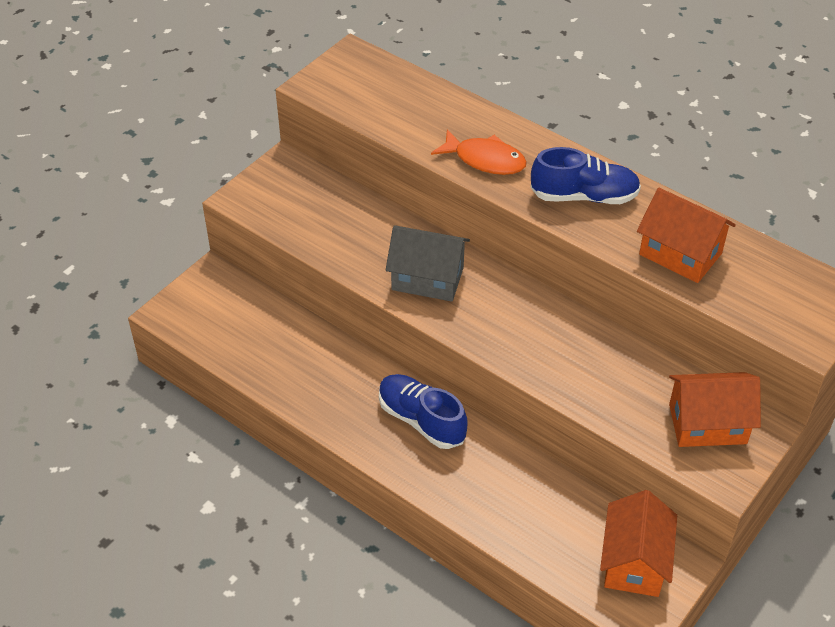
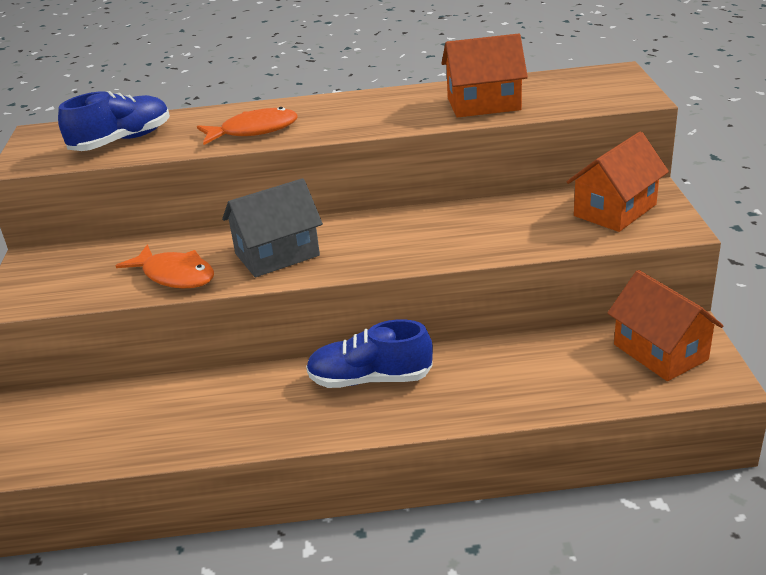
camera: 40 degrees left, 15 degrees down
blue shoe [531,147,641,204] -> blue shoe moved to [58,91,170,151]
none -> orange fish [116,245,214,288]

